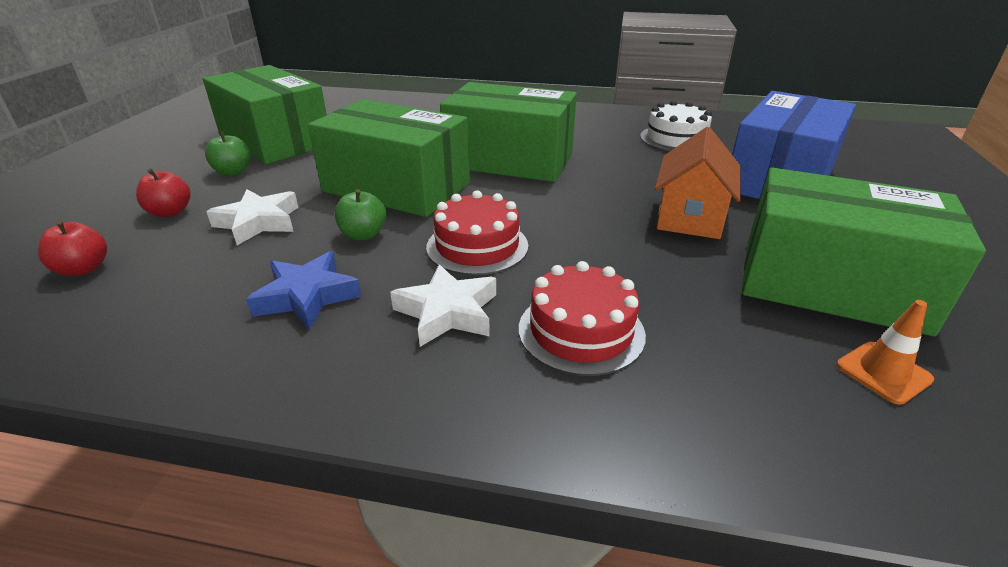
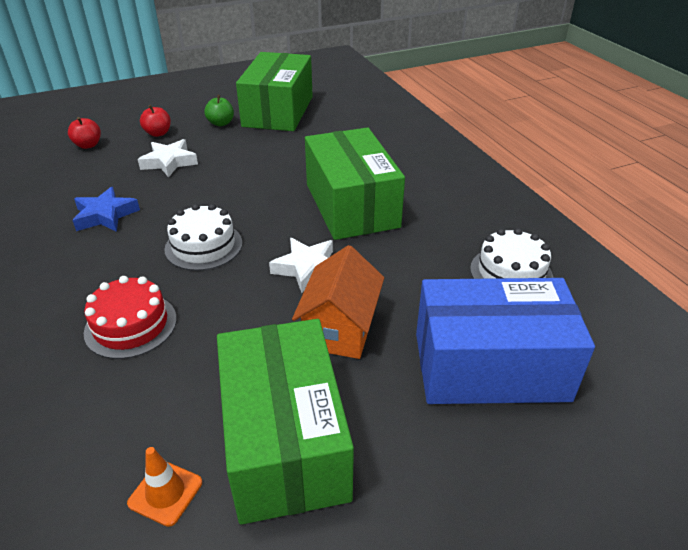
camera: 55 degrees right, 5 degrees up
green box [308,99,470,217] -> none
green apple [335,189,386,240] -> none
white star [390,264,496,347] -> white star moved to [269,238,333,293]
red cake [426,191,528,275] -> white cake [164,204,242,271]
orange house [655,127,741,239] -> orange house turned 60 degrees counterclockwise [292,245,384,359]

